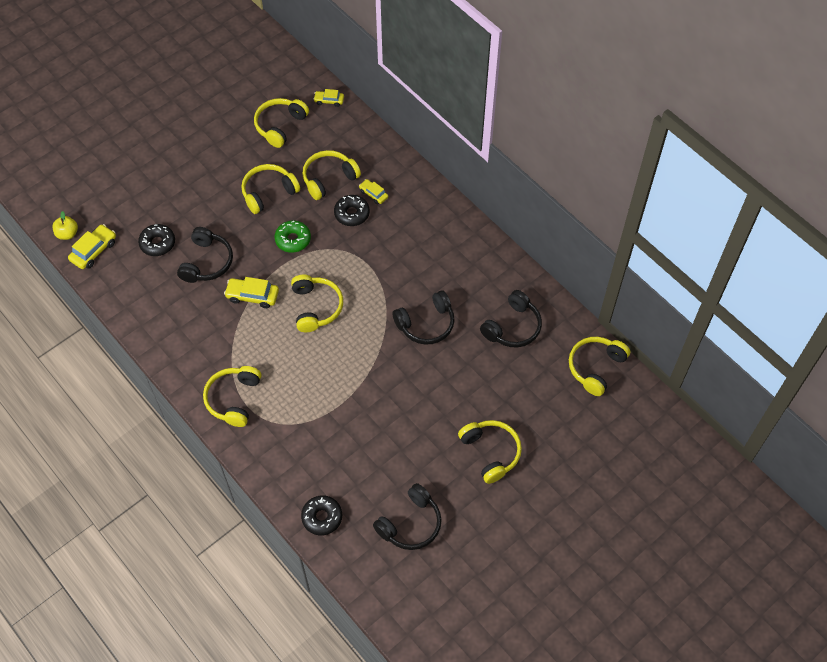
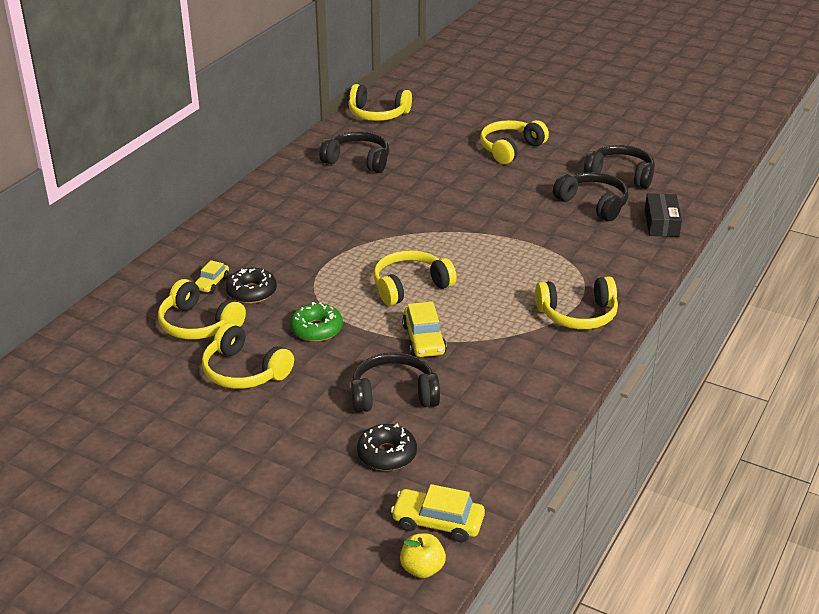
camera: 110 degrees left, 25 degrees down
yellow headphones [254,98,309,148] -> none
black donut [301,496,342,535] -> black box [645,193,682,237]
yellow car [313,89,344,107] -> none
black headphones [392,290,455,345] -> black headphones moved to [553,172,629,221]

